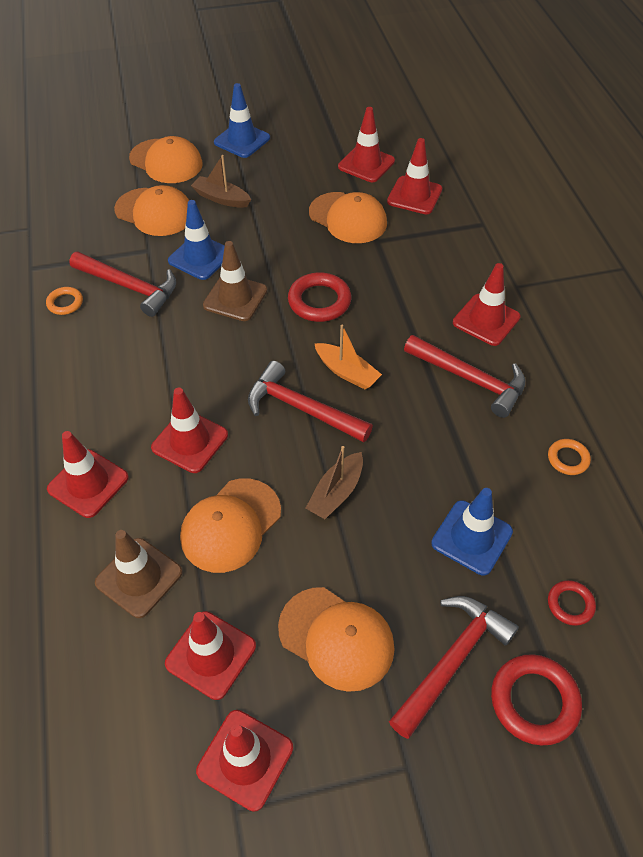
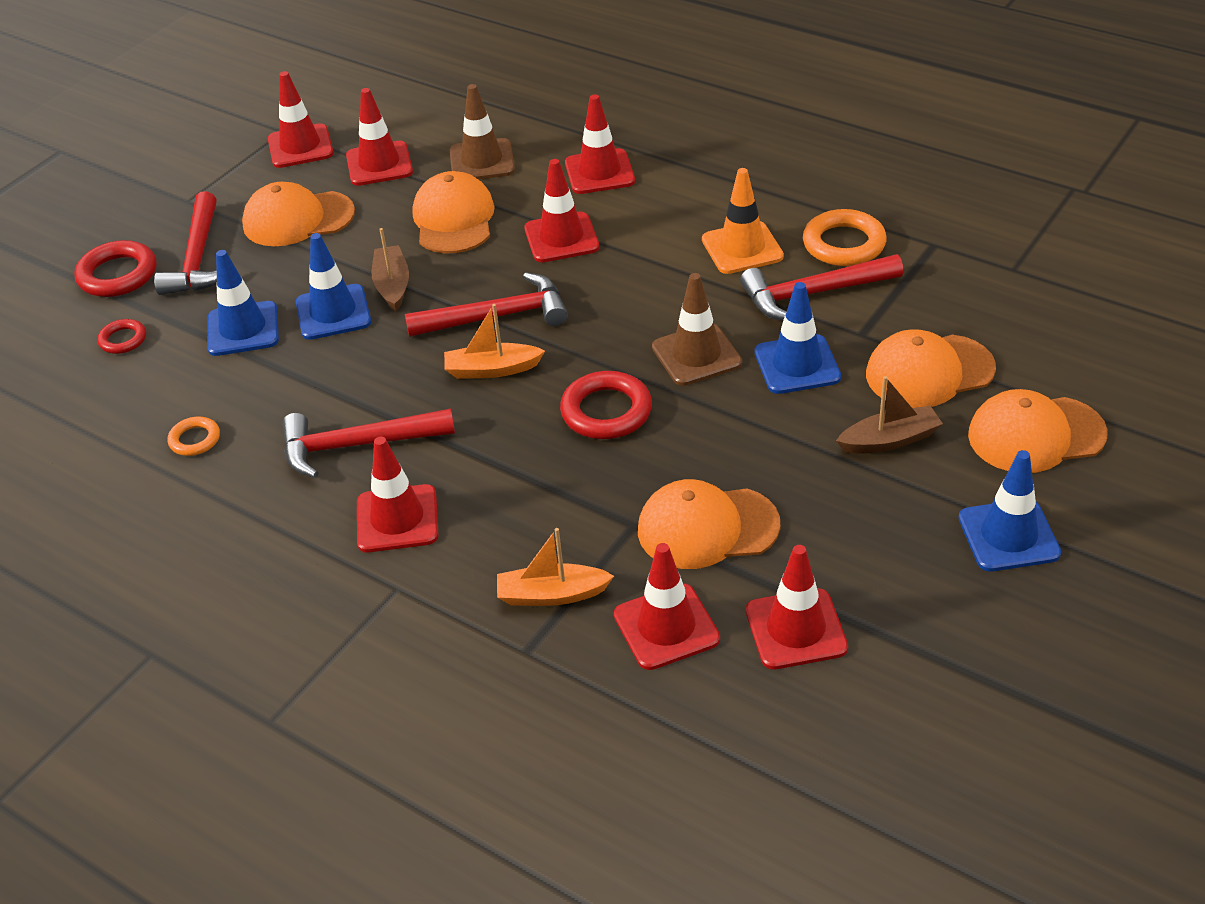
camera: 140 degrees right, 10 degrees down
orange ring [46,287,83,315] -> orange ring [803,209,887,266], size x1.76
none -> blue traffic cone [296,233,371,340]
none -> orange boat [497,528,614,606]
none -> orange traffic cone [702,168,784,274]

